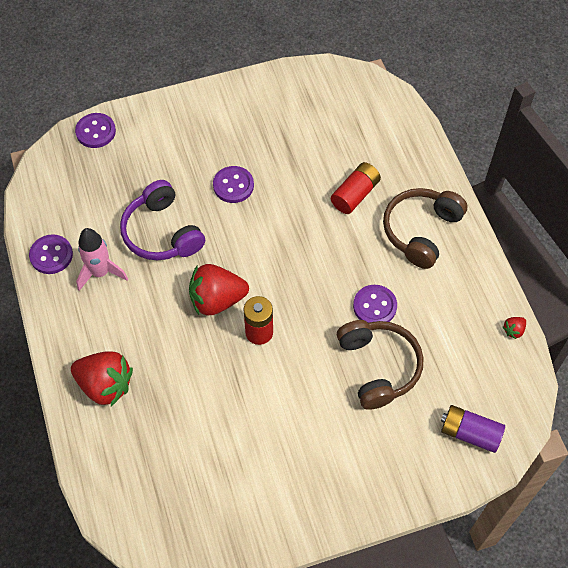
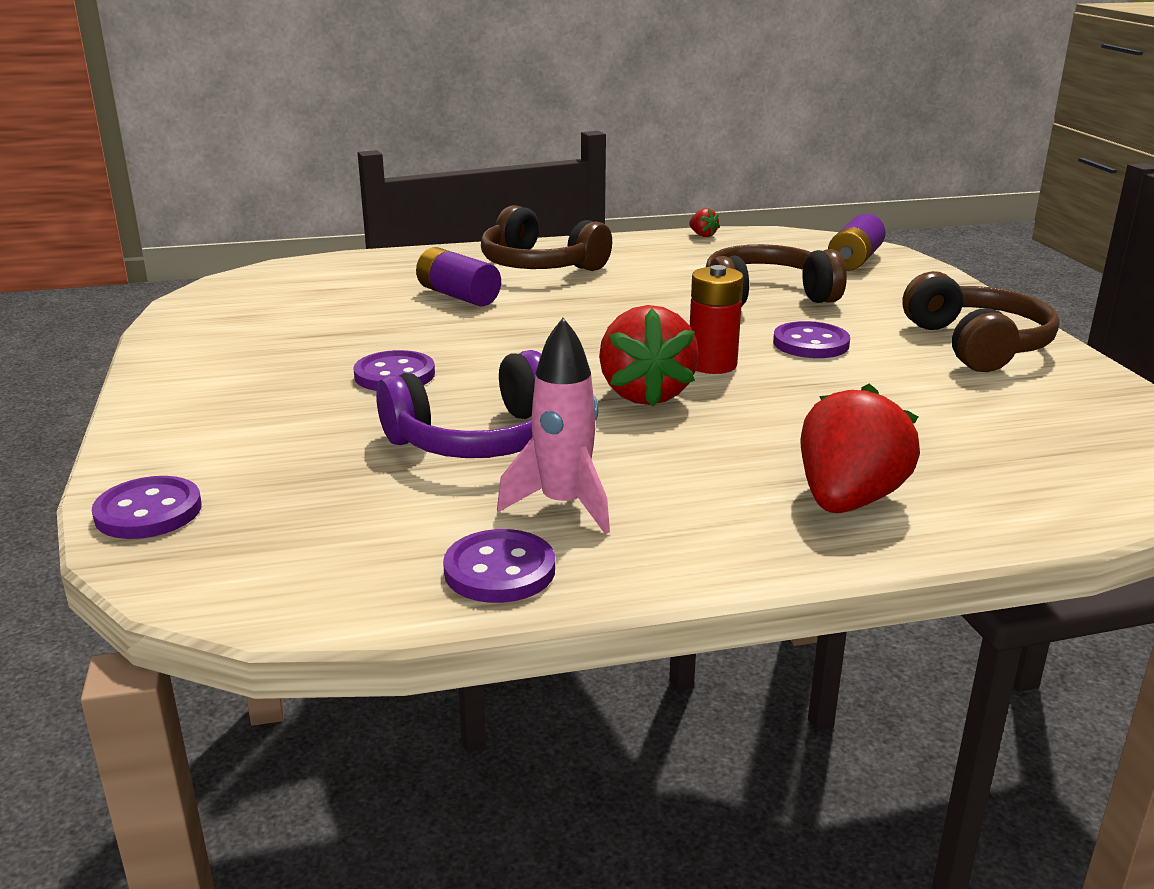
camera: 85 degrees left, 35 degrees down
red battery [331,162,381,214] -> purple battery [416,247,501,306]
purple button [353,285,397,323] -> purple button moved to [773,321,850,358]
none -> brown headphones [903,271,1060,372]

